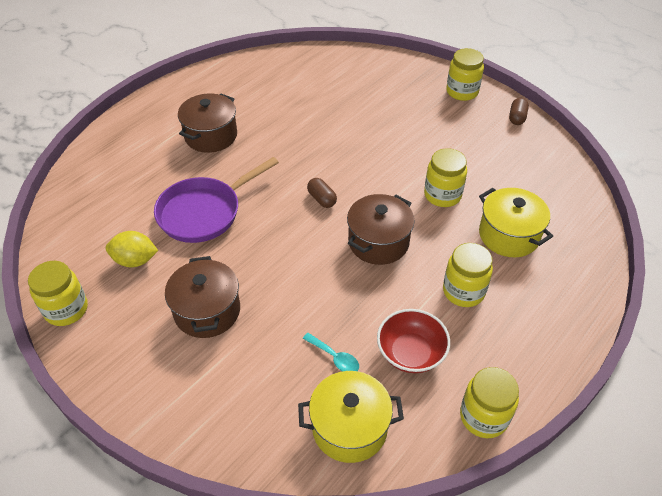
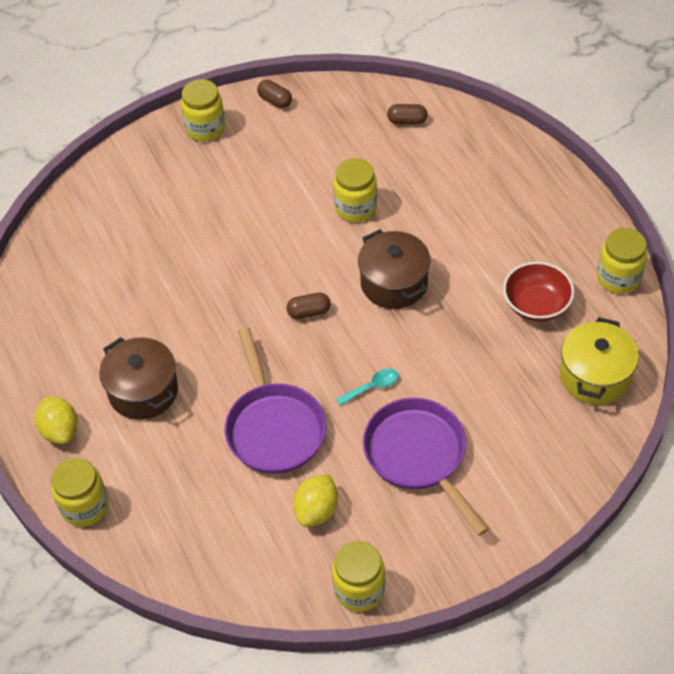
camera: 65 degrees left, 5 degrees up
brown pot [165,256,240,338] -> purple pan [363,398,489,536]
turquoise spoon [303,333,359,371] -> turquoise spoon moved to [336,368,399,406]
yellow jar [443,243,493,307] -> yellow jar moved to [51,458,109,527]
yellow pot [479,188,553,257] -> none
none -> yellow lemon [35,397,78,444]
none -> brown capsule [387,104,428,125]

